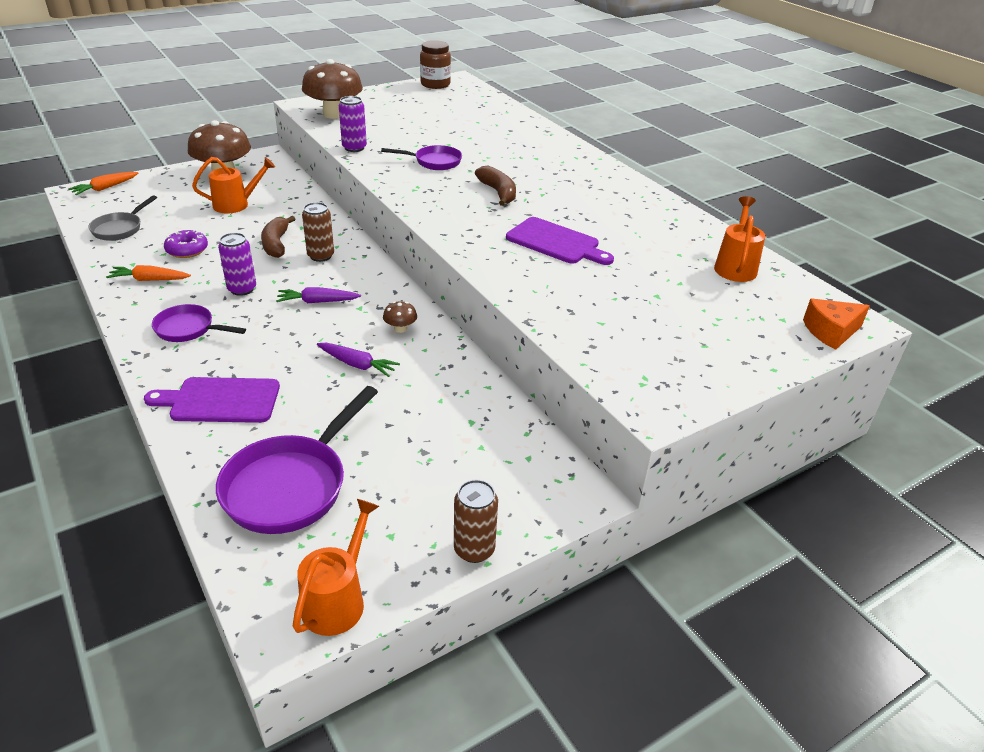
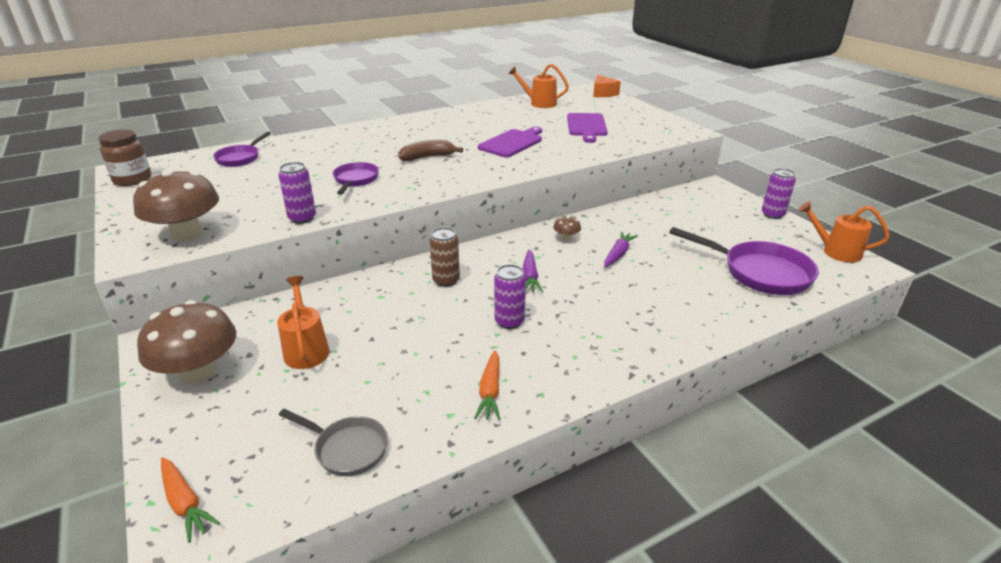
camera: 85 degrees left, 5 degrees down
purple cutting board [144,377,280,423] -> purple cutting board moved to [567,113,608,143]
purple pan [152,304,246,342] -> purple pan moved to [213,132,271,167]
purple donut [164,229,208,258] -> none
brown banana [261,216,295,258] -> none
brown can [454,480,498,563] -> purple can [762,168,796,219]

